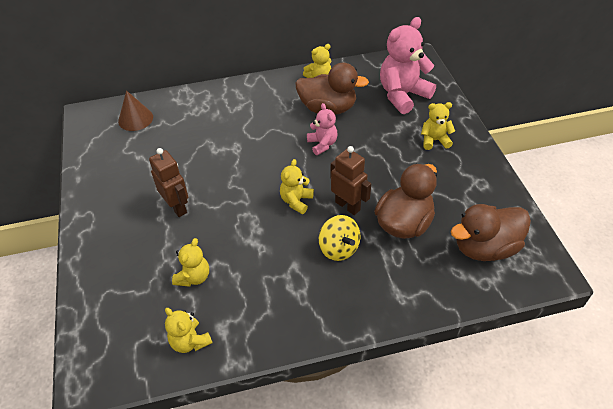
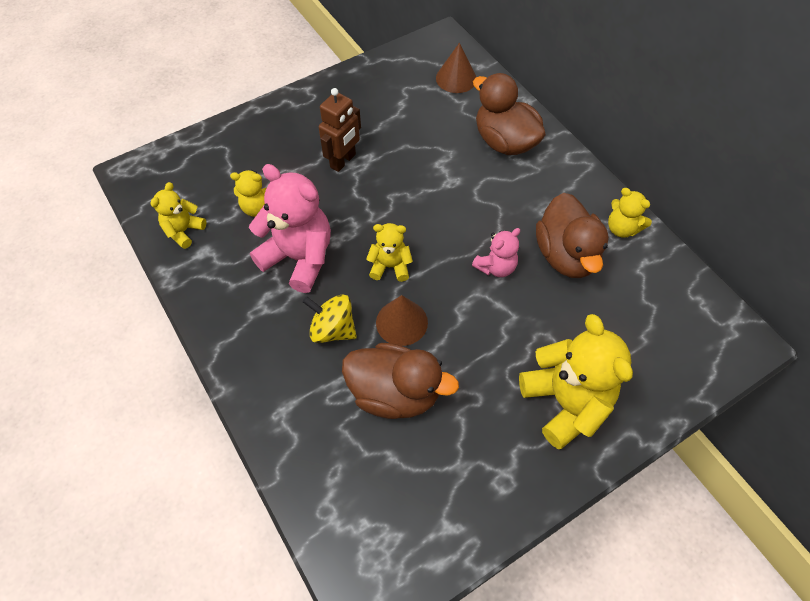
camera: 70 degrees right, 10 degrees up
yellow spinning top [319,215,360,261] -> yellow spinning top turned 75 degrees clockwise [303,294,357,343]
brown robot [330,146,371,215] -> brown cone [376,295,428,346]
pink teddy bear [380,17,436,114] -> pink teddy bear moved to [249,164,331,293]
yellow teddy bear [421,102,455,150] -> yellow teddy bear [519,314,633,449], size x1.88
brown duck [451,204,531,261] -> brown duck moved to [473,73,546,155]

